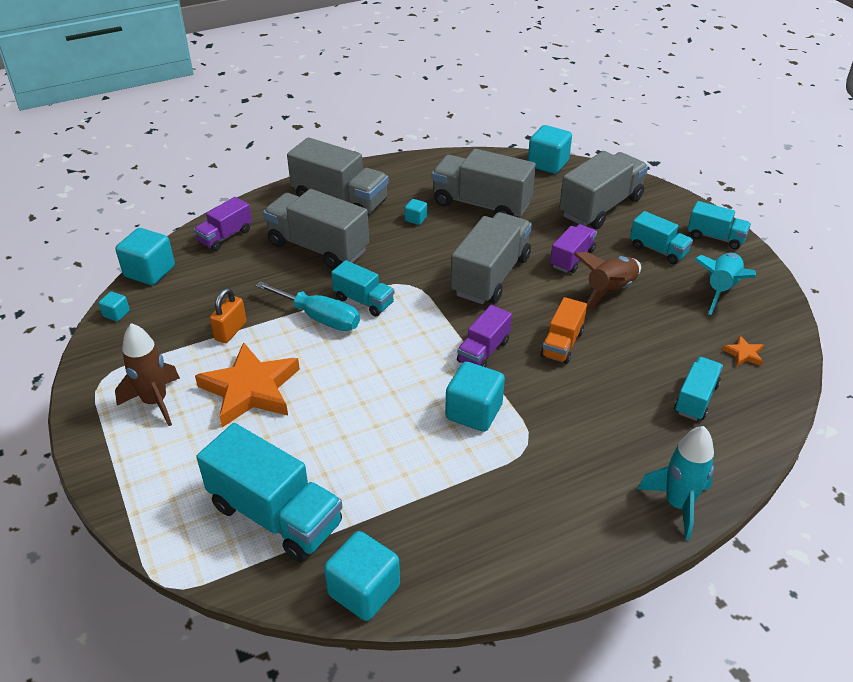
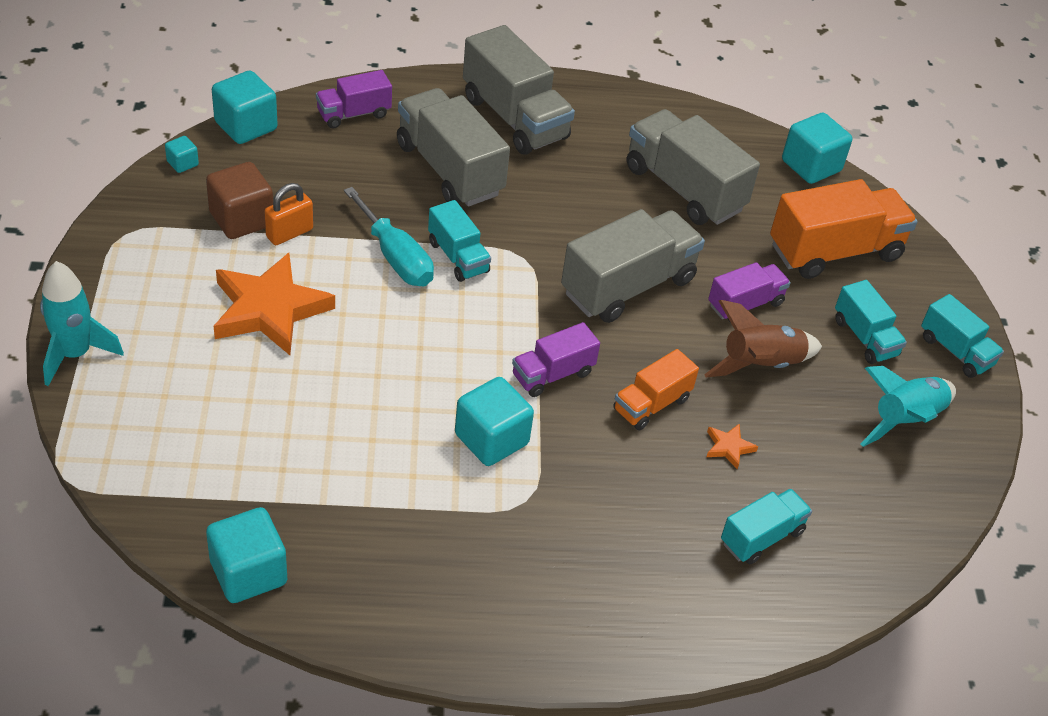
camera: 20 degrees right, 5 degrees up
brown rocket [115,323,180,426] -> none
turquoise truck [196,423,342,562] -> none
turquoise cube [405,199,427,225] -> none
grey truck [559,151,648,229] -> orange truck [770,179,917,279]
turquoise rocket [638,426,714,540] -> turquoise rocket moved to [40,261,124,386]
orange star [722,335,763,366] -> orange star moved to [707,423,758,469]
none -> brown cube [206,162,273,239]

